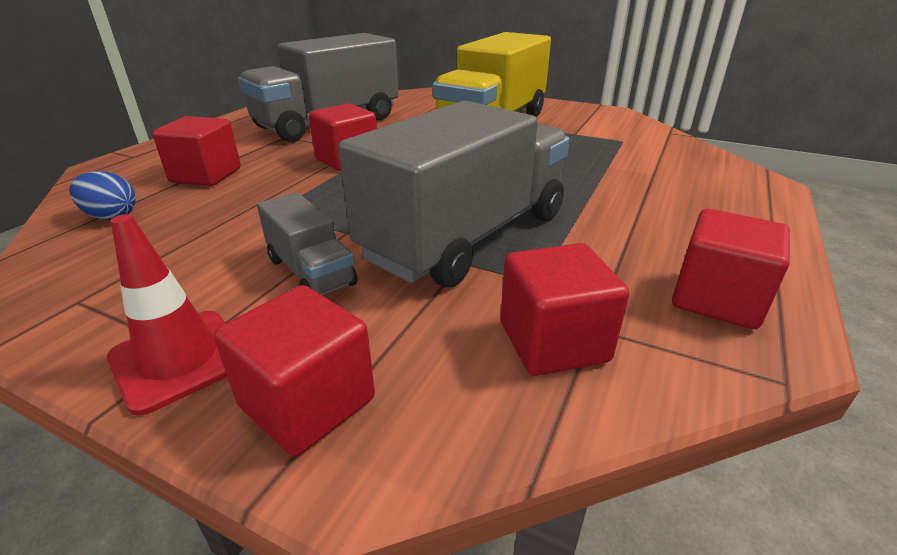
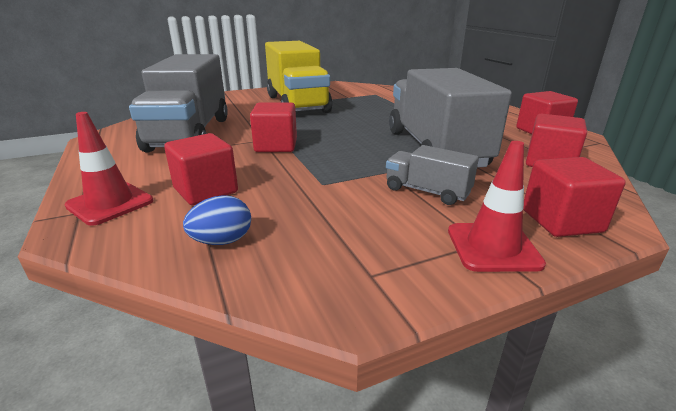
camera: 50 degrees left, 5 degrees down
grey truck [257,192,358,295] -> grey truck turned 150 degrees counterclockwise [386,145,479,205]
none -> red traffic cone [64,112,153,226]

